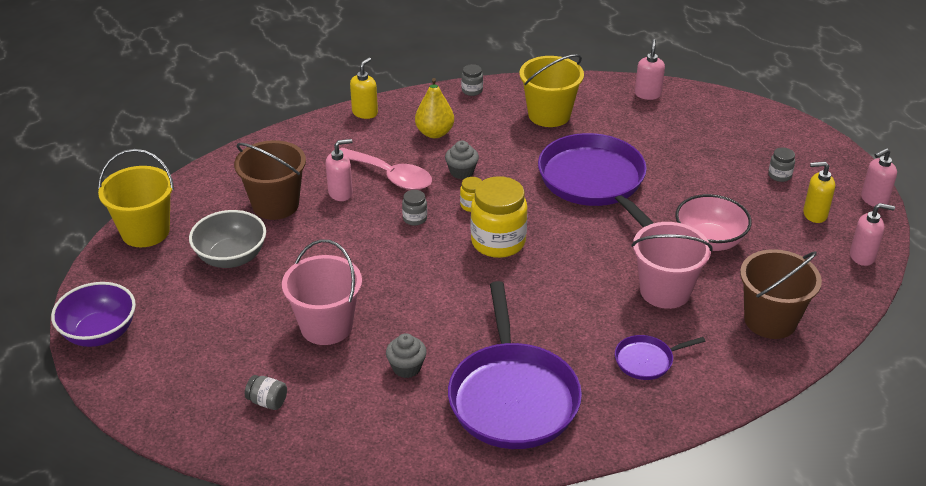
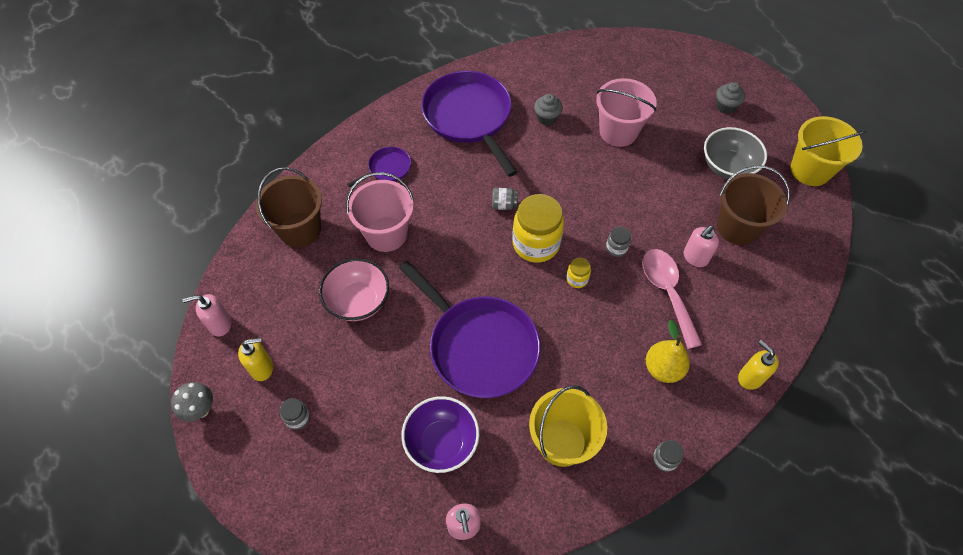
camera: 160 degrees right, 20 degrees up
purple bowl [51,282,136,347] -> purple bowl moved to [402,396,479,473]
grey jar [245,375,287,410] -> grey jar moved to [492,188,518,210]
pink spoon [339,148,432,190] -> pink spoon turned 60 degrees clockwise [642,249,702,349]
yellow soap dispenser [350,57,378,119] -> yellow soap dispenser turned 135 degrees clockwise [738,340,779,390]
grey cupcake [445,141,479,179] -> grey cupcake moved to [716,82,745,114]
pink soap dispenser [861,148,897,207] -> grey mushroom [171,382,213,422]

